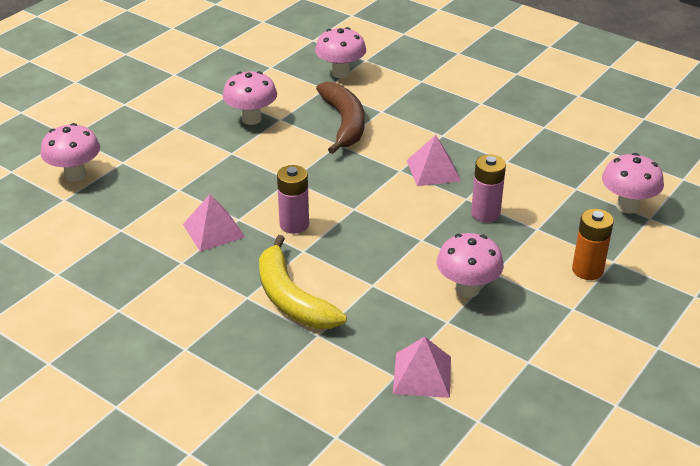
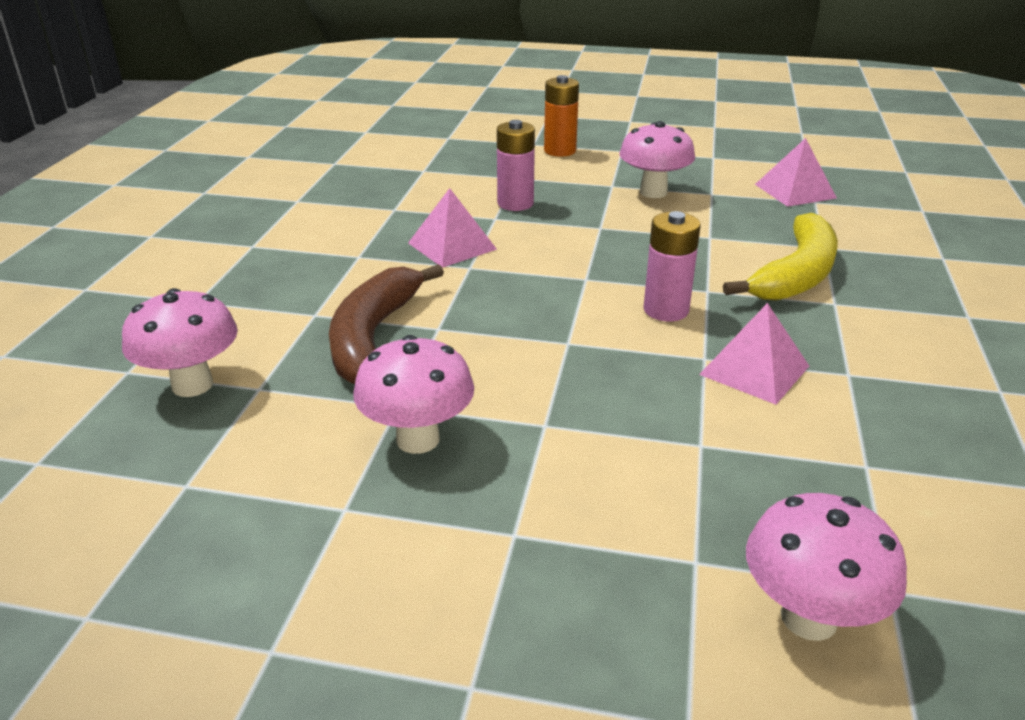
camera: 115 degrees left, 5 degrees down
brown banana [316,82,365,154] -> brown banana turned 45 degrees counterclockwise [329,264,444,384]
pink mushroom [602,153,664,213] -> none

